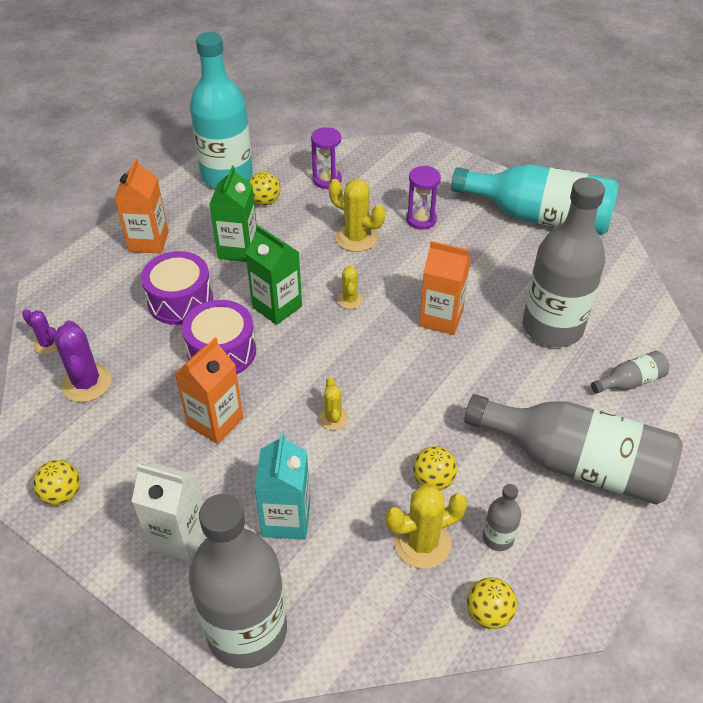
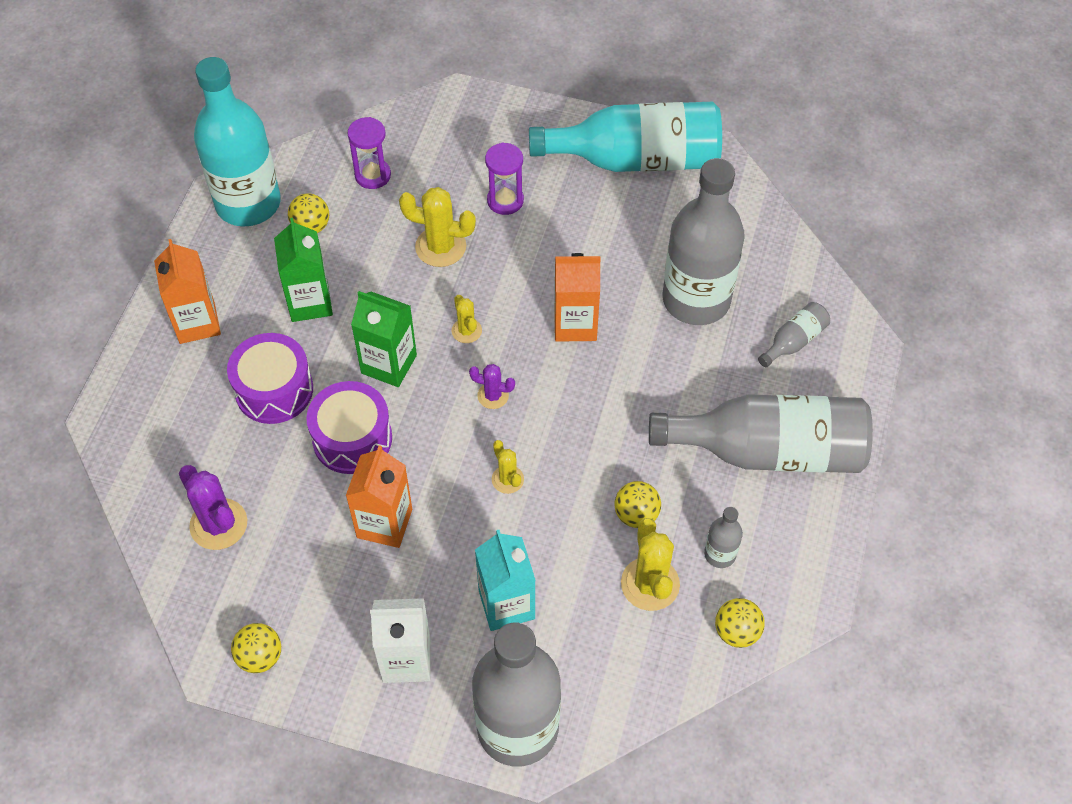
camera: 20 degrees left, 10 degrees up
purple cactus [22,309,57,354] -> purple cactus moved to [469,364,515,409]
yellow cactus [385,485,468,569] -> yellow cactus turned 60 degrees counterclockwise [621,518,680,611]

